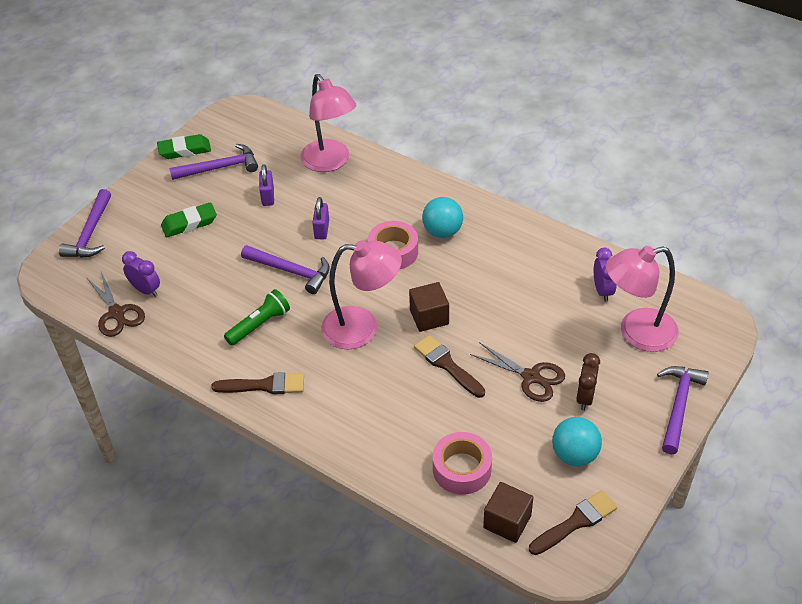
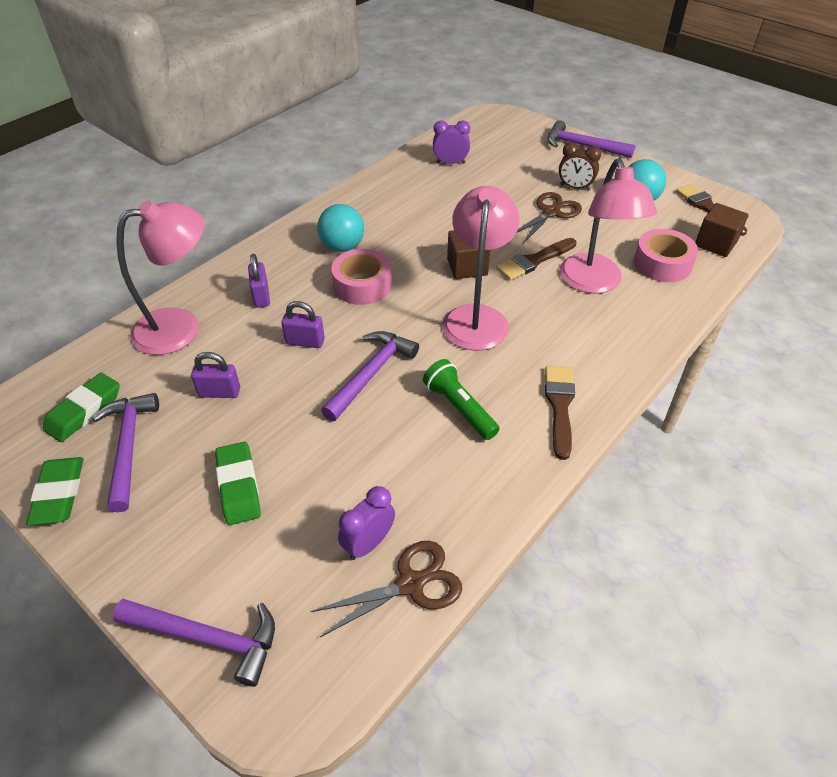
camera: 85 degrees left, 0 degrees up
pink lamp [606,246,679,352] -> pink lamp moved to [559,158,657,293]
none -> green eraser [42,373,120,442]
none -> purple padlock [248,254,270,308]

